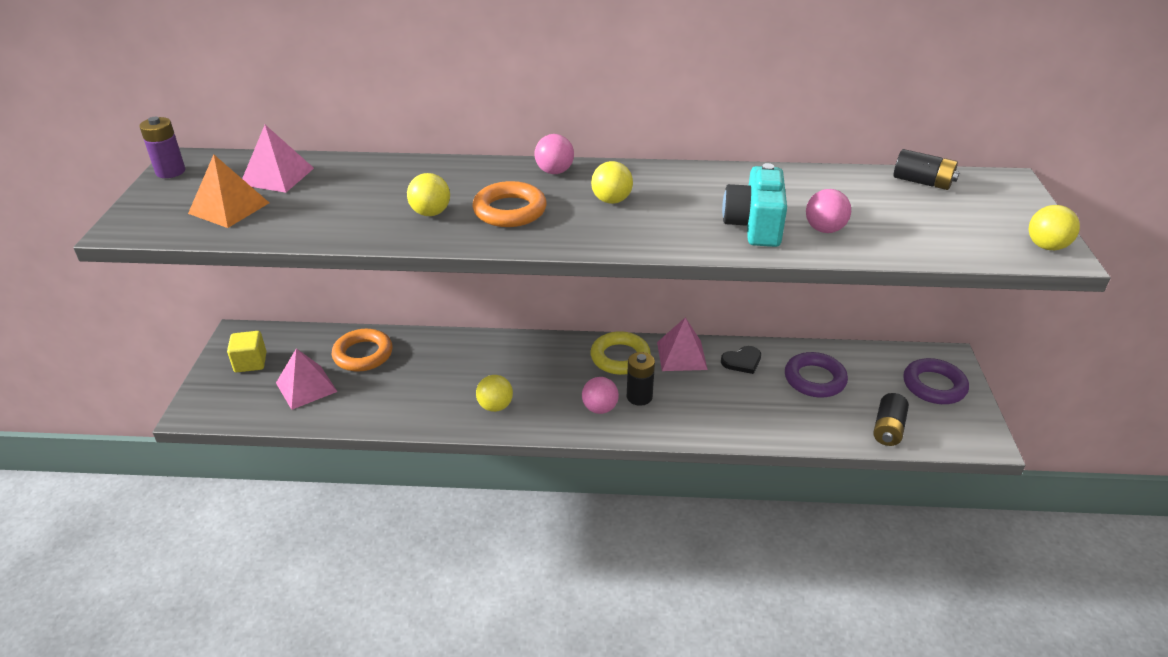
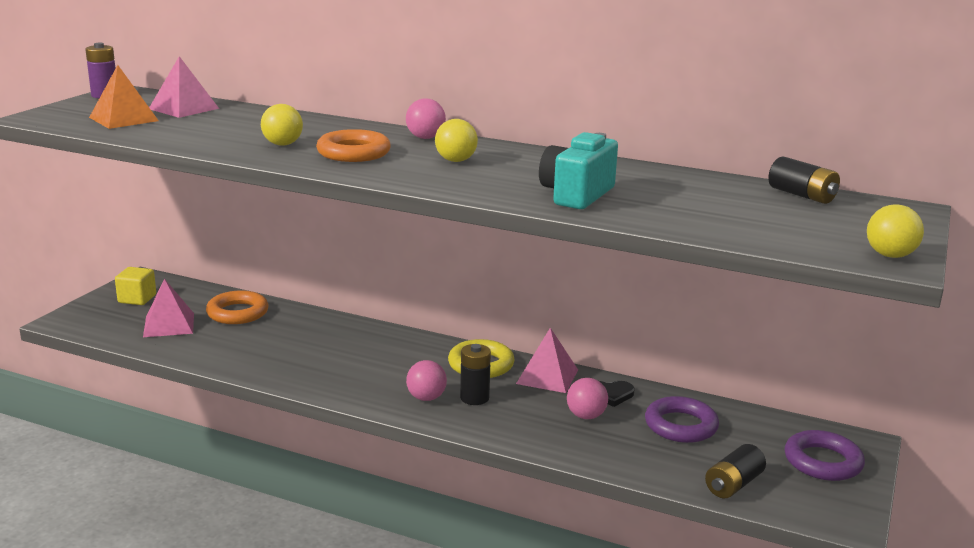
camera: 20 degrees right, 15 degrees down
yellow ball [476,375,513,412] -> none
pink ball [806,189,851,233] -> pink ball moved to [567,378,608,419]

